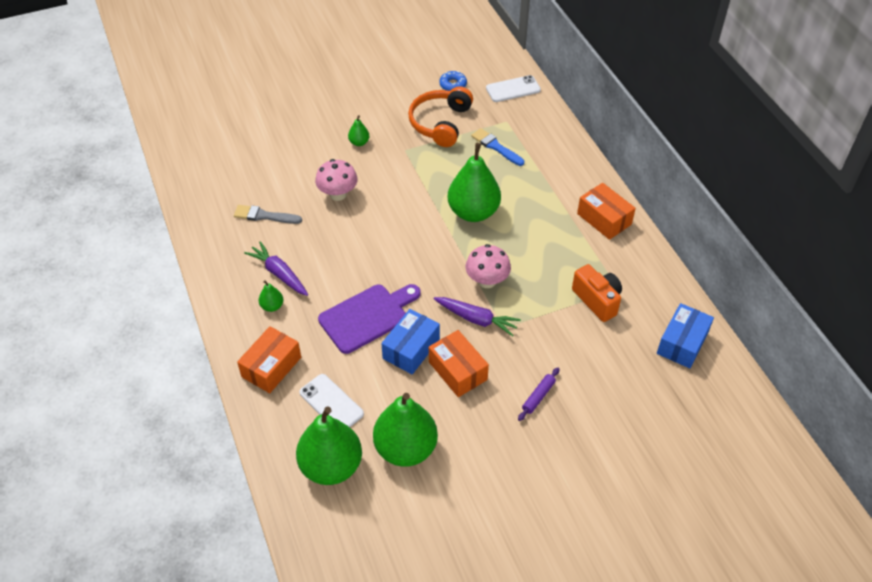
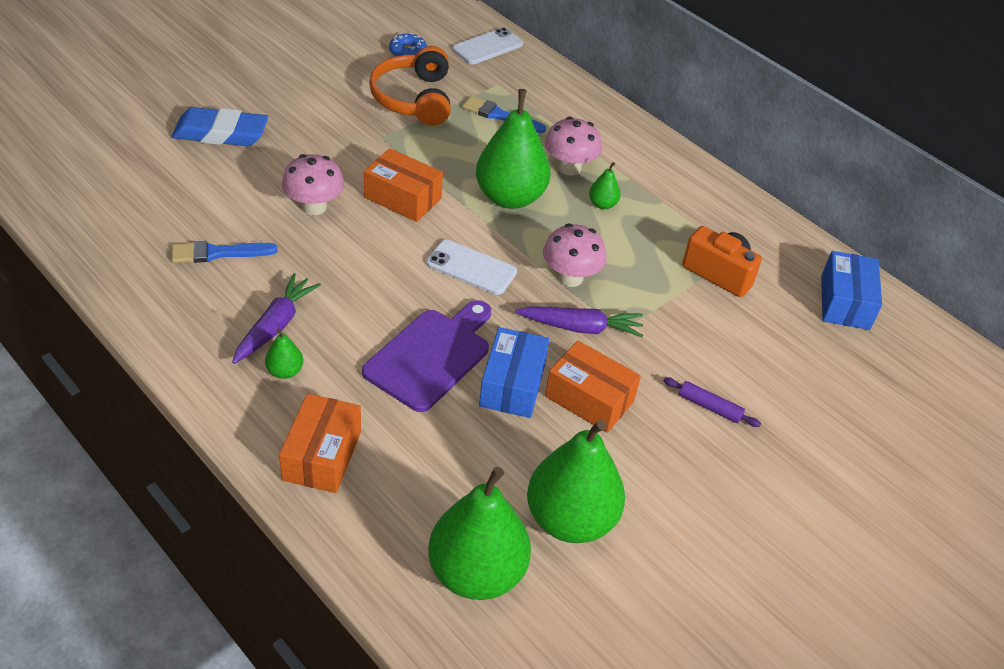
camera: 25 degrees left, 5 degrees down
grey brush [234,205,302,224] -> blue brush [171,241,277,263]
purple carrot [244,241,308,296] -> purple carrot turned 90 degrees clockwise [232,273,321,364]
white phone [299,374,364,427] -> white phone moved to [426,240,517,295]
green pear [348,115,369,146] -> green pear moved to [589,162,621,209]
purple rolling pin [518,367,559,421] -> purple rolling pin turned 75 degrees counterclockwise [664,377,761,427]
orange box [577,183,636,240] -> orange box moved to [364,148,443,222]
none -> blue eraser [172,107,268,146]
none -> pink mushroom [545,117,602,176]

